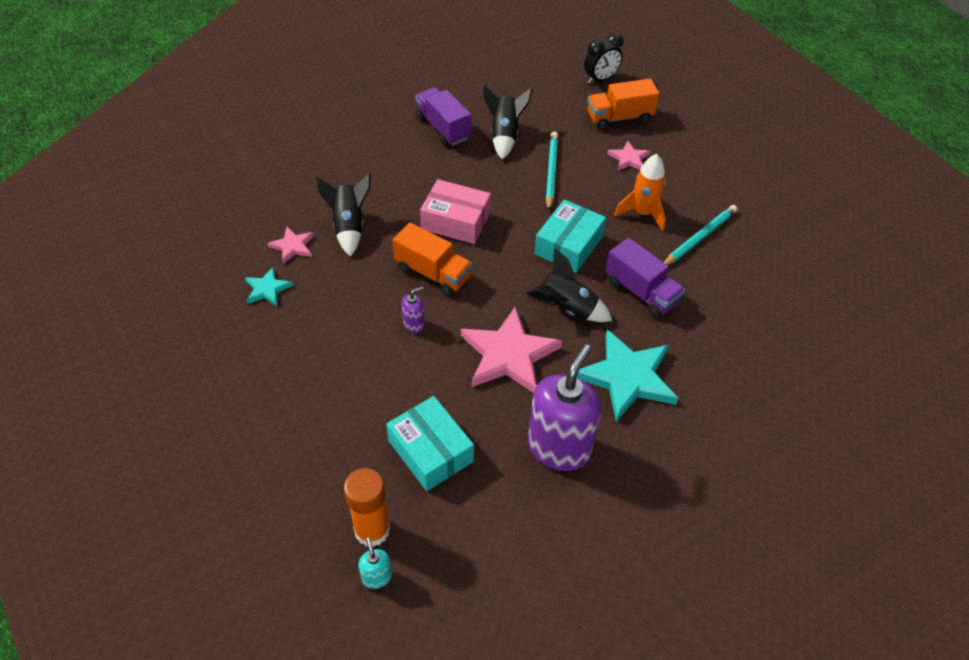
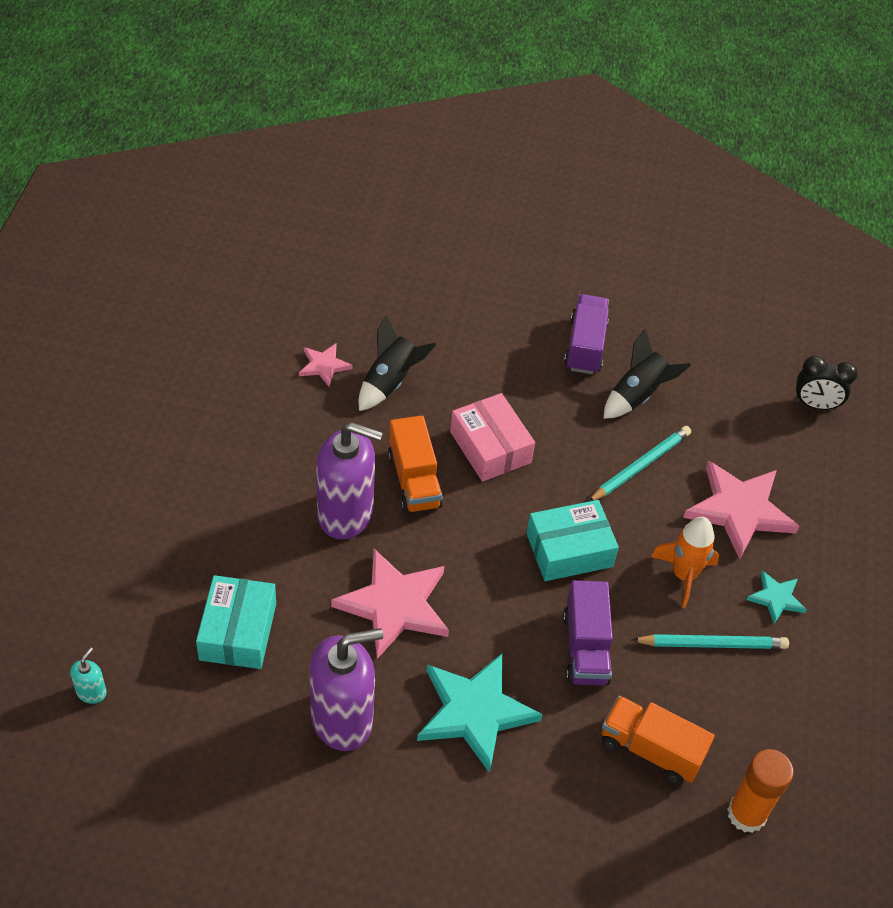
camera: 40 degrees right, 0 degrees up
turquoise star [245,267,294,307] -> turquoise star moved to [746,571,807,624]
orange glue stick [344,468,390,547] -> orange glue stick moved to [727,749,794,833]
purple soap dispenser [402,287,424,333] -> purple soap dispenser [316,422,383,539], size x2.39
black rocket [526,248,612,322] -> none
orange truck [588,79,660,130] -> orange truck moved to [602,696,715,784]
pink star [607,140,650,171] -> pink star [683,460,799,560], size x1.99

